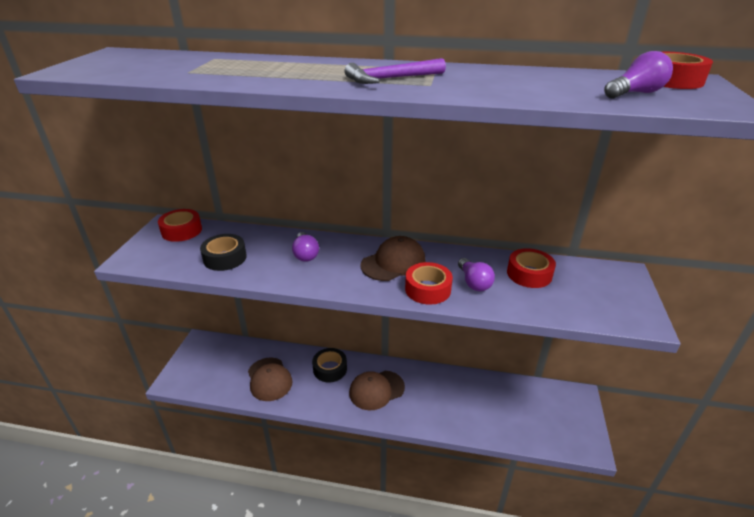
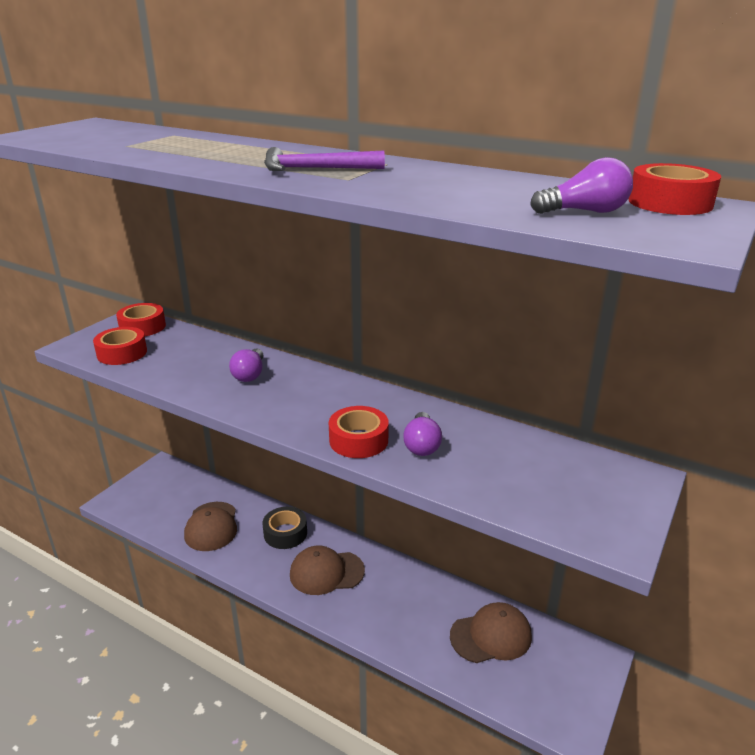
camera: 20 degrees right, 5 degrees down
black tape [200,234,247,271] -> none
brown cap [360,236,426,281] -> brown cap moved to [450,602,532,663]
red tape [507,248,556,288] -> red tape moved to [93,327,147,365]

